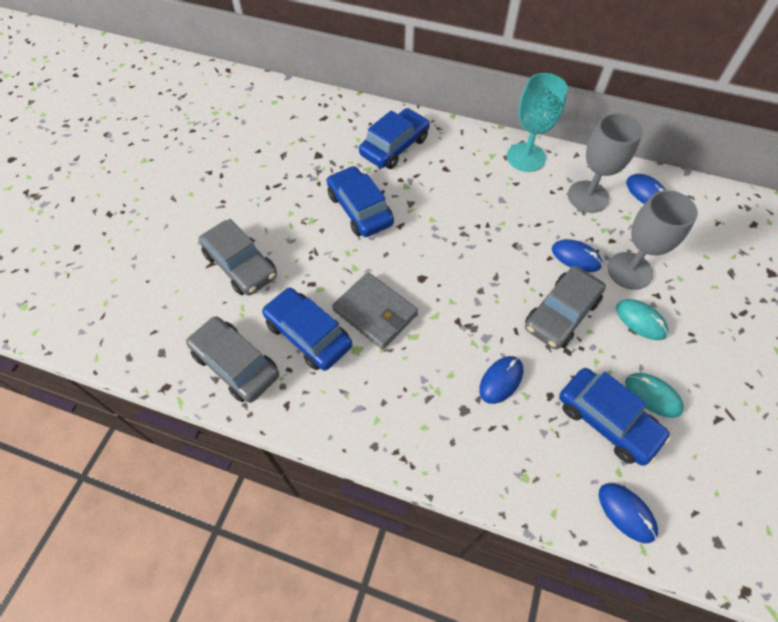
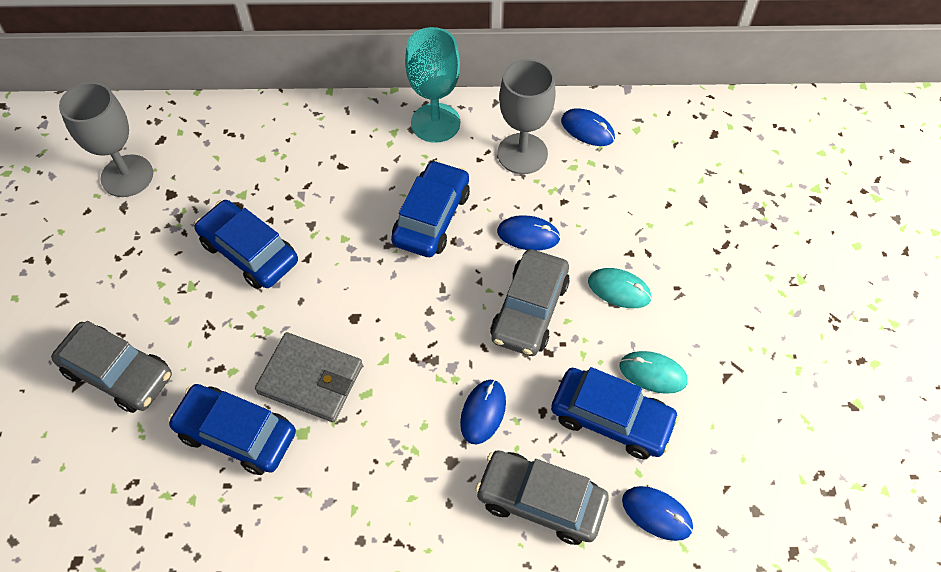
camera: 20 degrees left, 0 degrees up
grey car [186,316,279,403] -> grey car moved to [475,450,609,545]
blue car [359,108,430,169] -> blue car moved to [391,160,470,257]
grey goblet [607,190,698,290] -> grey goblet moved to [59,82,153,197]

